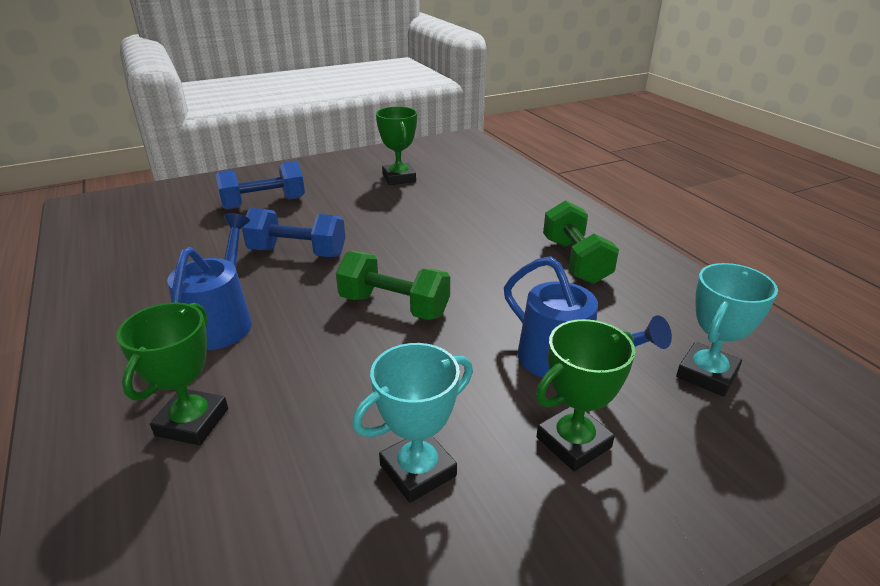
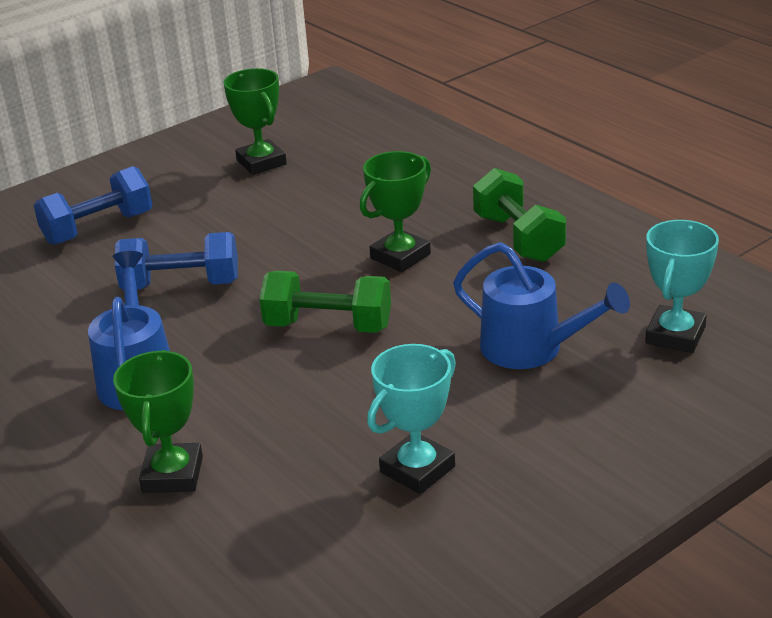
camera: 10 degrees left, 0 degrees up
green trophy [536,319,635,471] -> green trophy moved to [360,151,431,272]

